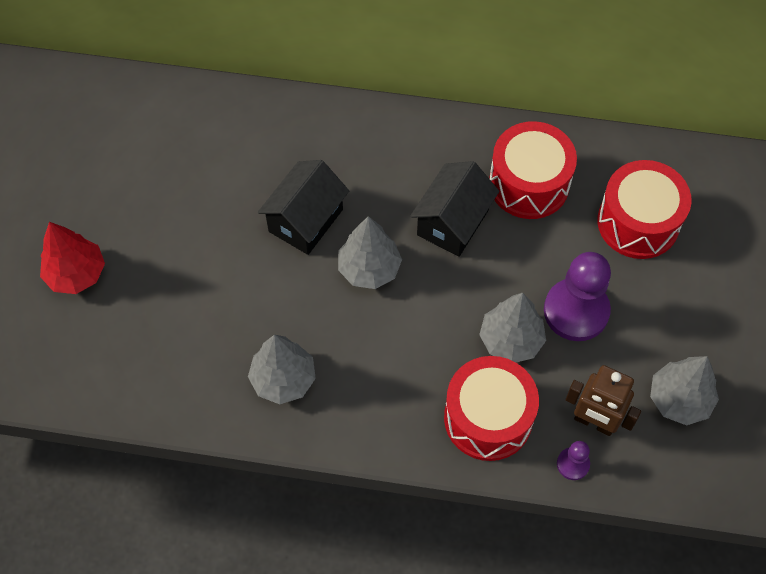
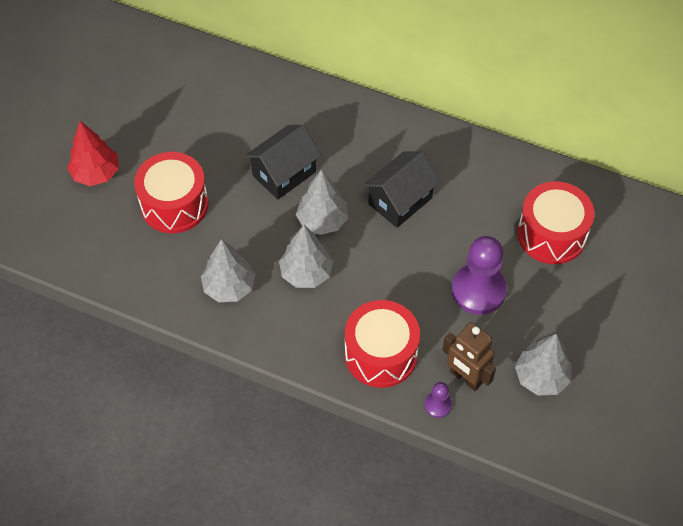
camera: 15 degrees right, 5 degrees down
grey tree [479,293,546,362] -> grey tree moved to [279,225,333,288]
red drum [489,121,577,219] -> red drum moved to [134,152,209,233]

